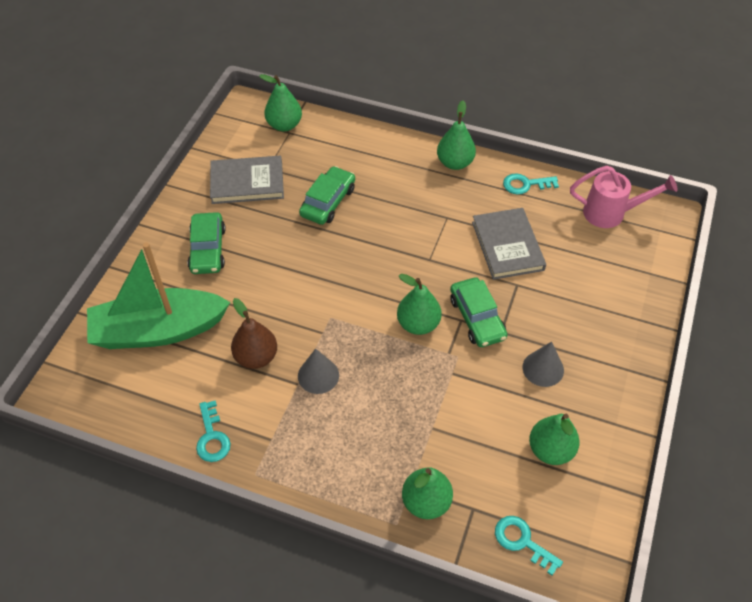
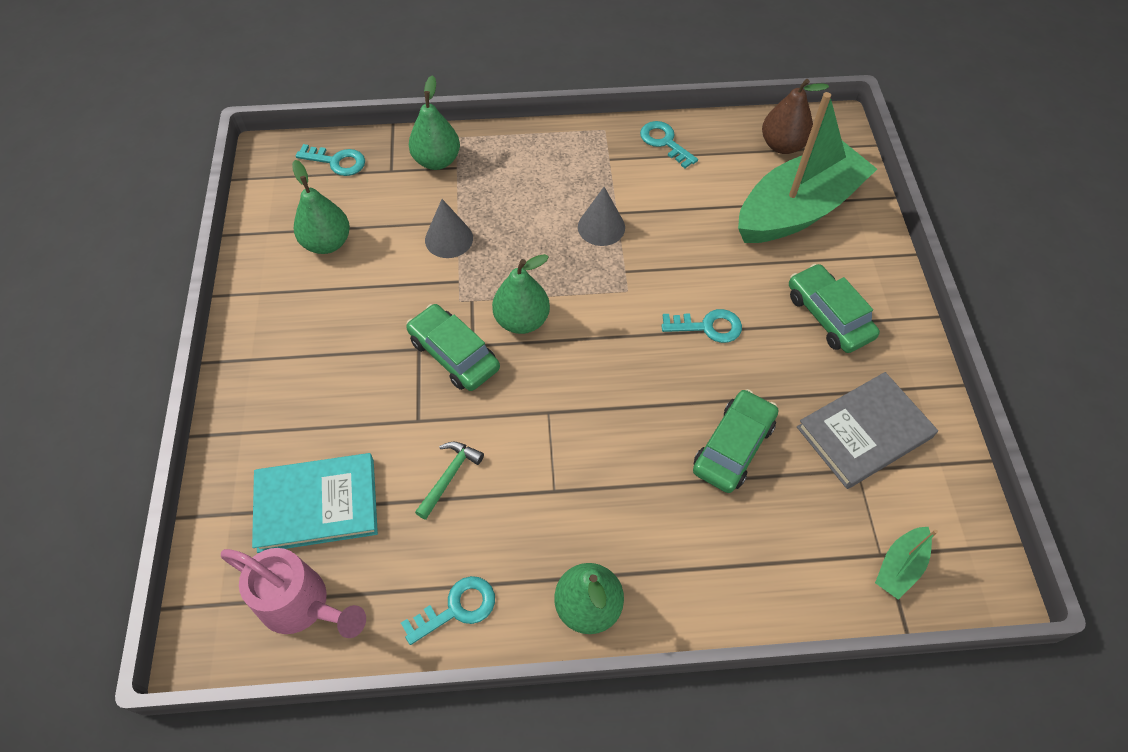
camera: 155 degrees right, 5 degrees up
brown pear [231,298,277,369] -> brown pear moved to [762,79,829,154]
green pear [259,74,302,131] -> green boat [875,527,938,600]
green car [299,166,355,225] -> green car turned 150 degrees counterclockwise [693,389,778,493]
grey book [472,208,546,280] -> green hammer [415,442,484,520]
grey cone [523,341,564,387] -> grey cone moved to [425,199,473,258]
pink watering can [570,166,677,228] -> pink watering can turned 135 degrees counterclockwise [221,548,366,638]
none -> turquoise book [252,453,378,553]
none -> turquoise key [662,309,742,343]

